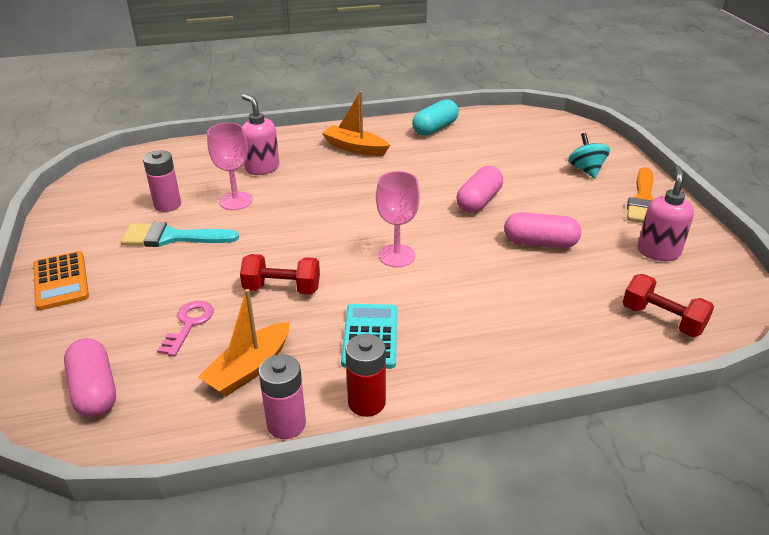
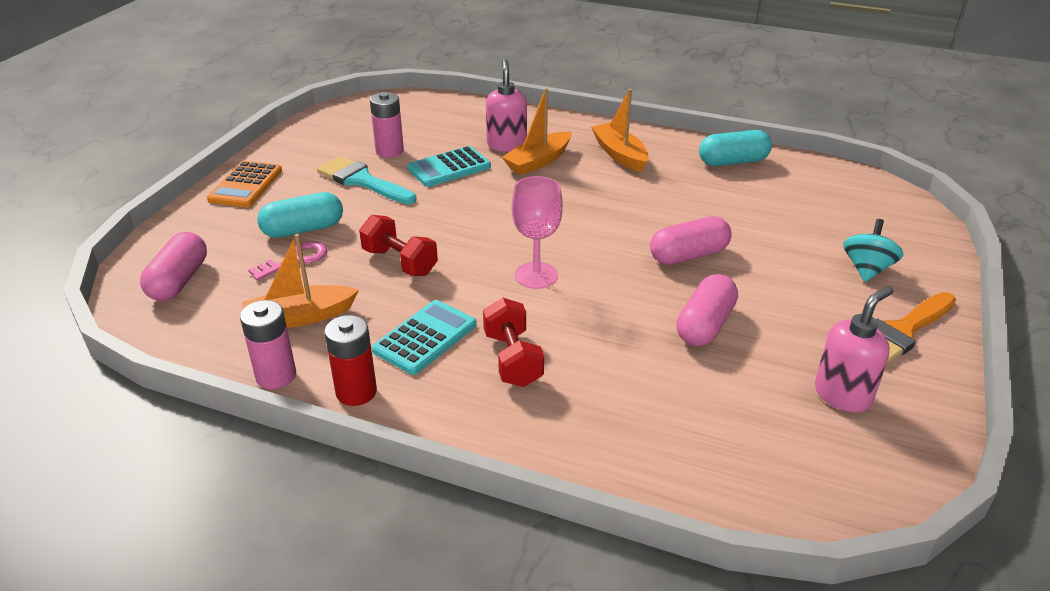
camera: 35 degrees right, 0 degrees up
pink goblet [207,123,253,210] -> turquoise calculator [407,146,491,187]
pink capsule [504,212,581,248] -> pink capsule turned 75 degrees clockwise [676,274,738,346]
red dumbbell [623,274,714,337] -> red dumbbell moved to [483,298,544,387]
none -> turquoise capsule [257,192,343,238]
none -> orange boat [502,88,572,175]

